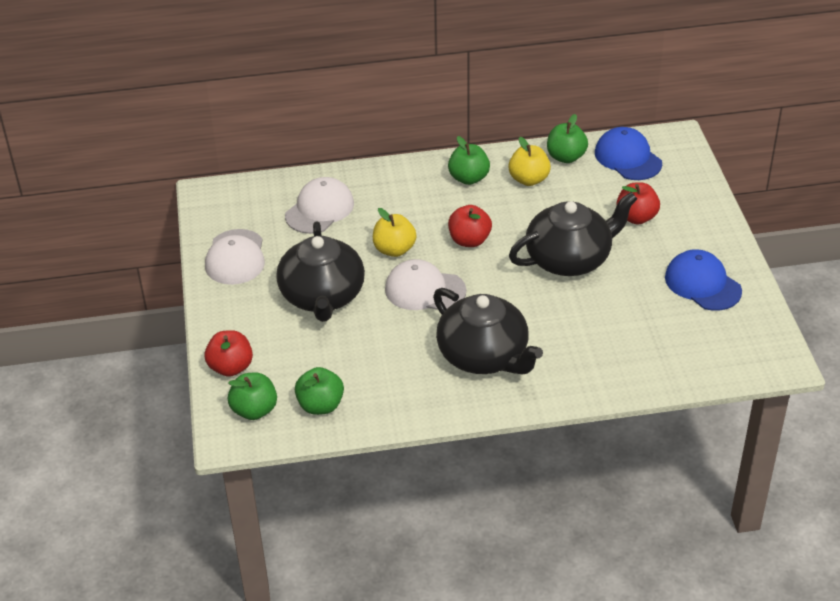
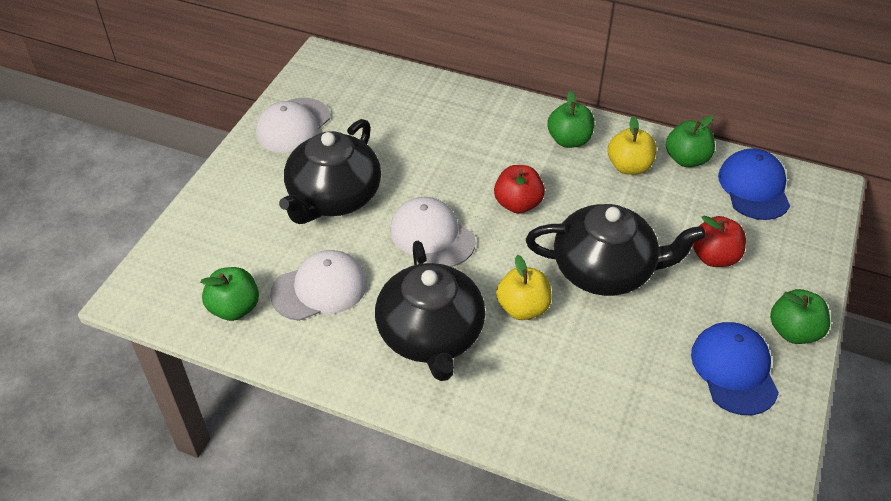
camera: 30 degrees right, 5 degrees up
red apple [204,330,253,377] -> none
green apple [228,372,277,420] -> green apple moved to [770,289,830,344]
white cap [285,177,354,234] -> white cap moved to [270,250,367,321]
yellow apple [373,208,417,257] -> yellow apple moved to [496,255,552,320]

